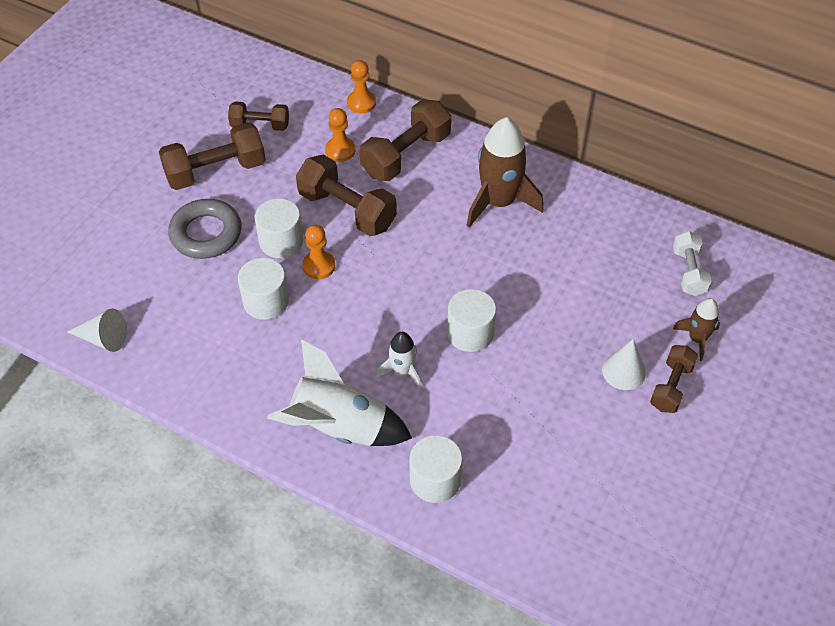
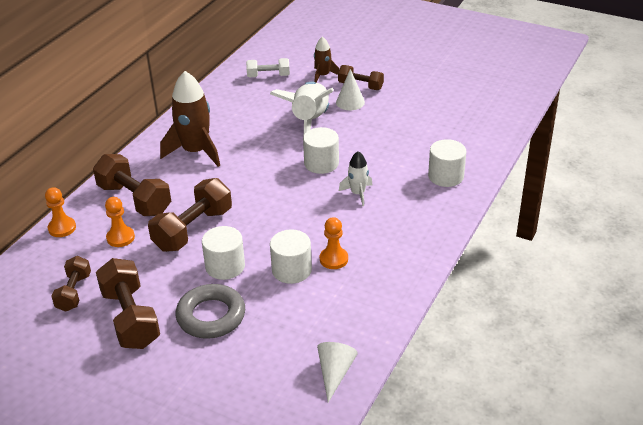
camera: 90 degrees left, 15 degrees down
white rocket [267,340,412,446] -> white rocket moved to [270,82,334,134]
orange pawn [302,225,335,279] -> orange pawn moved to [320,217,348,269]

